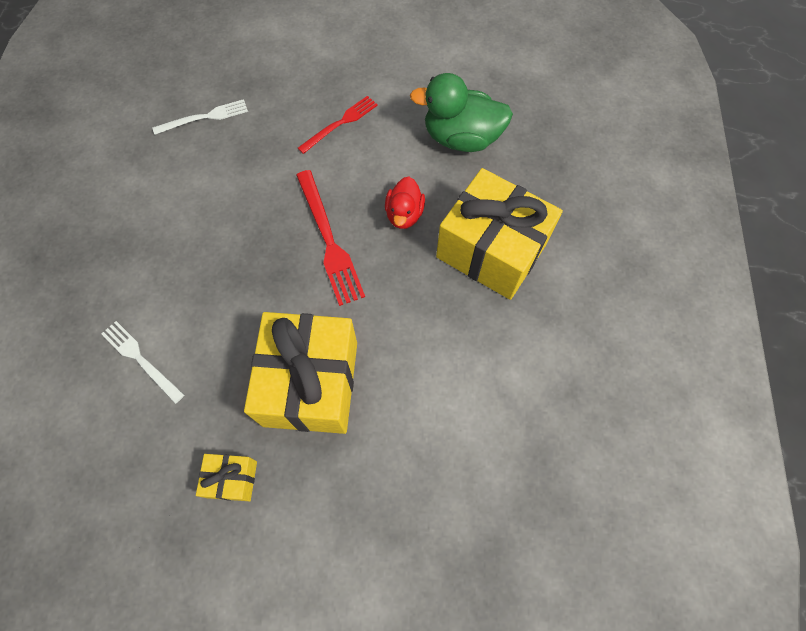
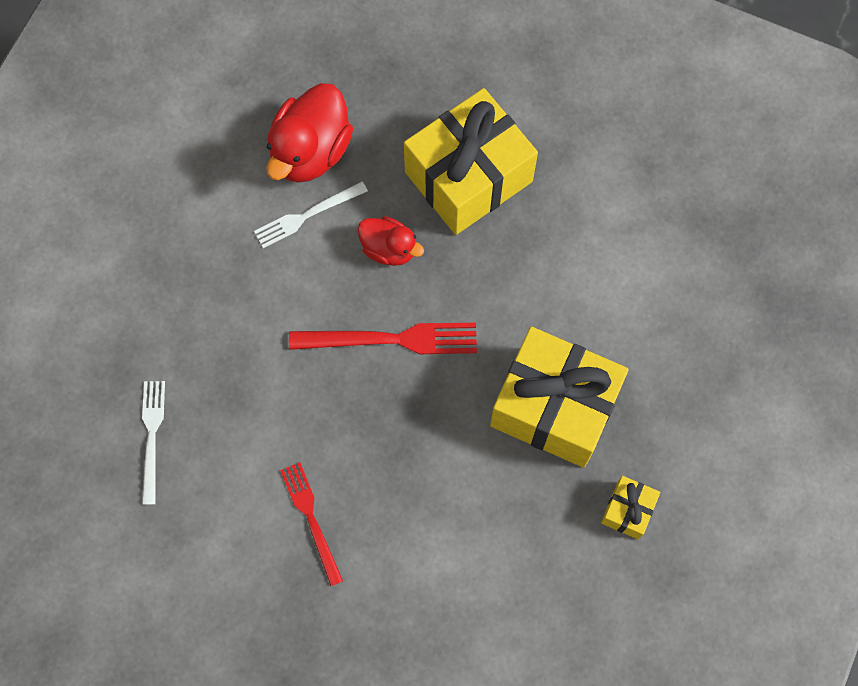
camera: 70 degrees left, 5 degrees up
white fork [101,321,184,404] -> white fork moved to [254,182,368,248]
red fork [298,96,378,154] -> red fork moved to [280,462,343,586]
green duck [410,73,513,152] -> red duck [266,83,353,183]

